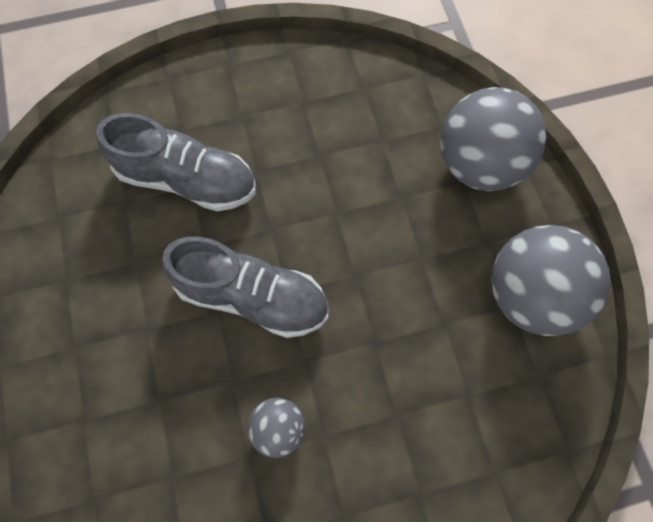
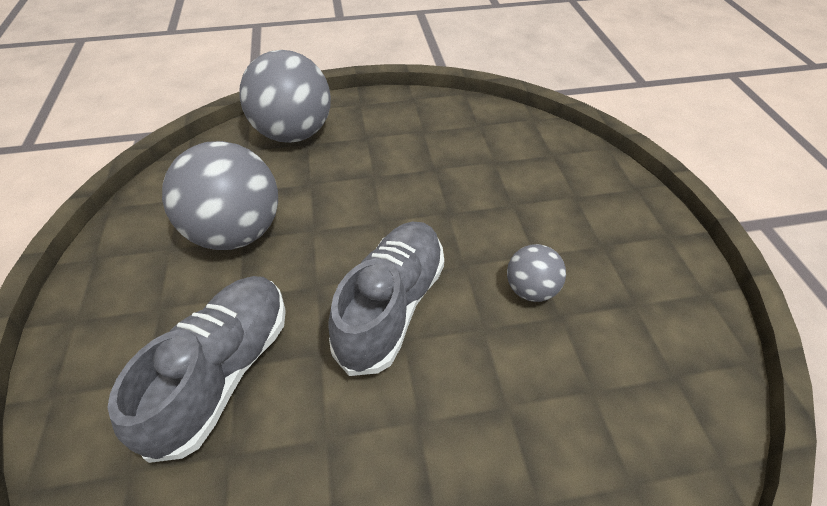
camera: 85 degrees left, 20 degrees down
grey ball [491,225,611,336] -> grey ball moved to [162,141,278,250]

